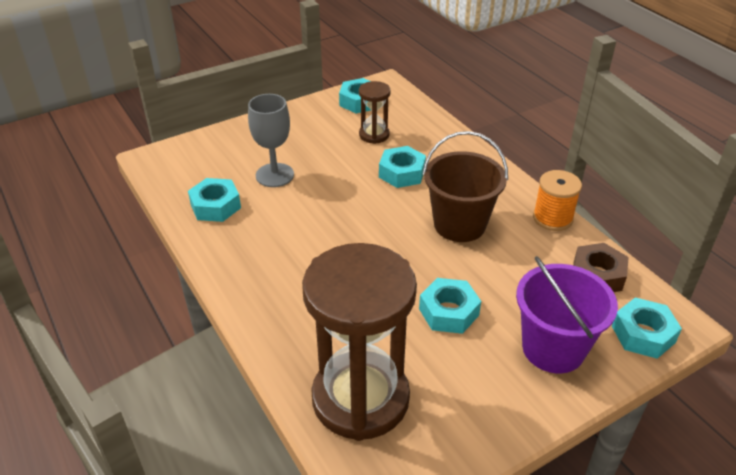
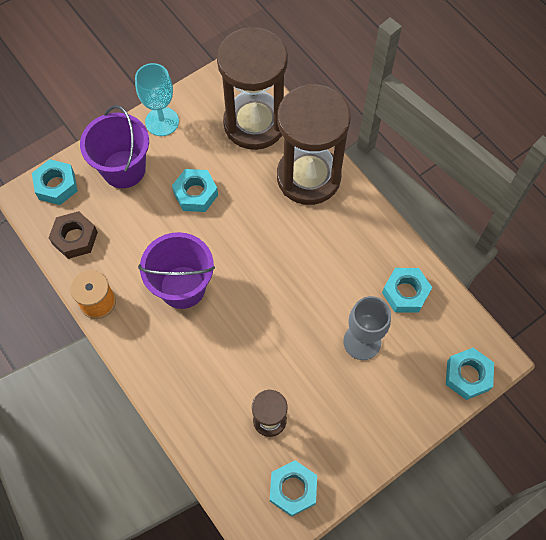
camera: 175 degrees right, 25 degrees up
turquoise nut [379,146,426,188] -> turquoise nut moved to [446,348,494,400]
brown bucket [423,131,508,242] -> purple bucket [138,232,215,309]
none -> turquoise goblet [135,63,179,136]
none -> brown hourglass [277,84,351,205]

